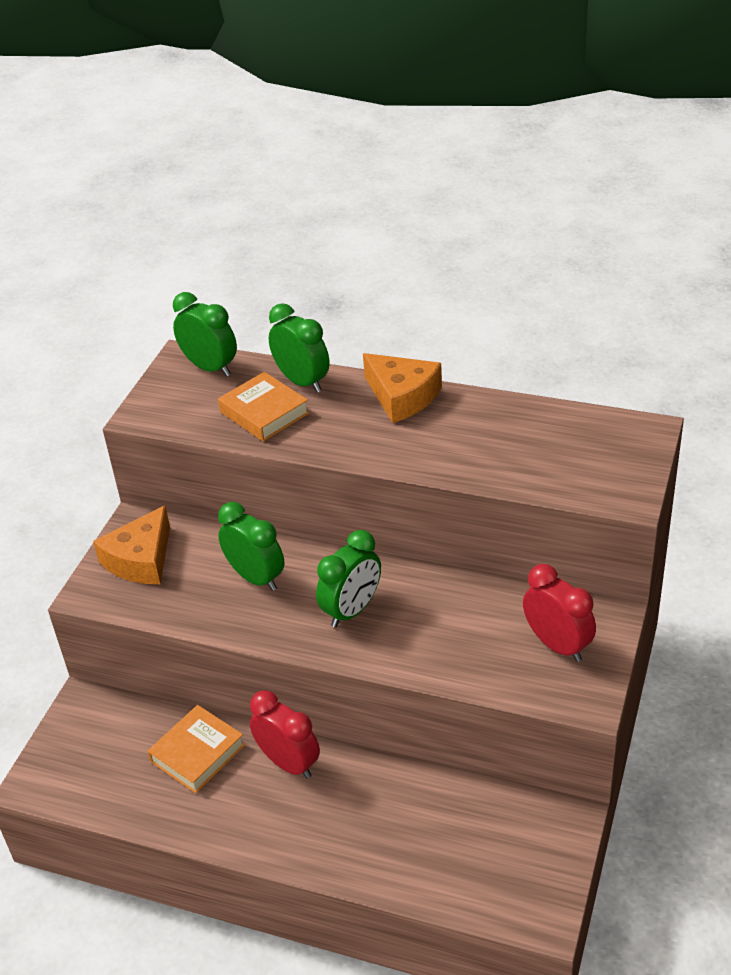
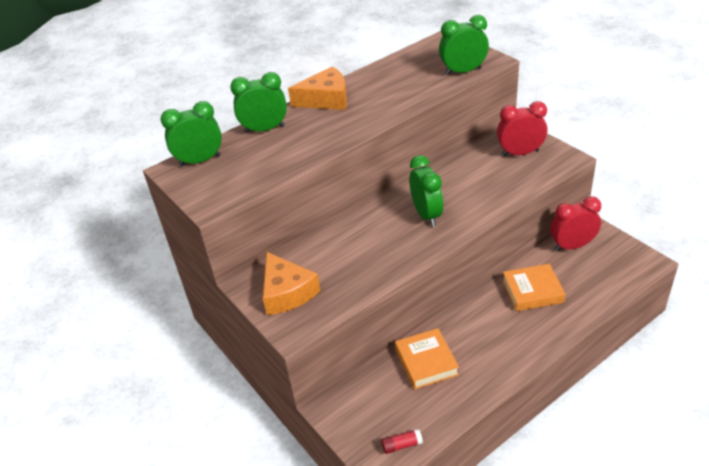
camera: 55 degrees left, 0 degrees up
orange book [218,372,309,441] -> orange book moved to [502,264,565,311]
green clock [218,502,284,591] -> green clock moved to [439,15,489,75]
red clock [250,690,320,779] -> red clock moved to [550,196,601,251]
none -> red glue stick [381,429,423,454]

